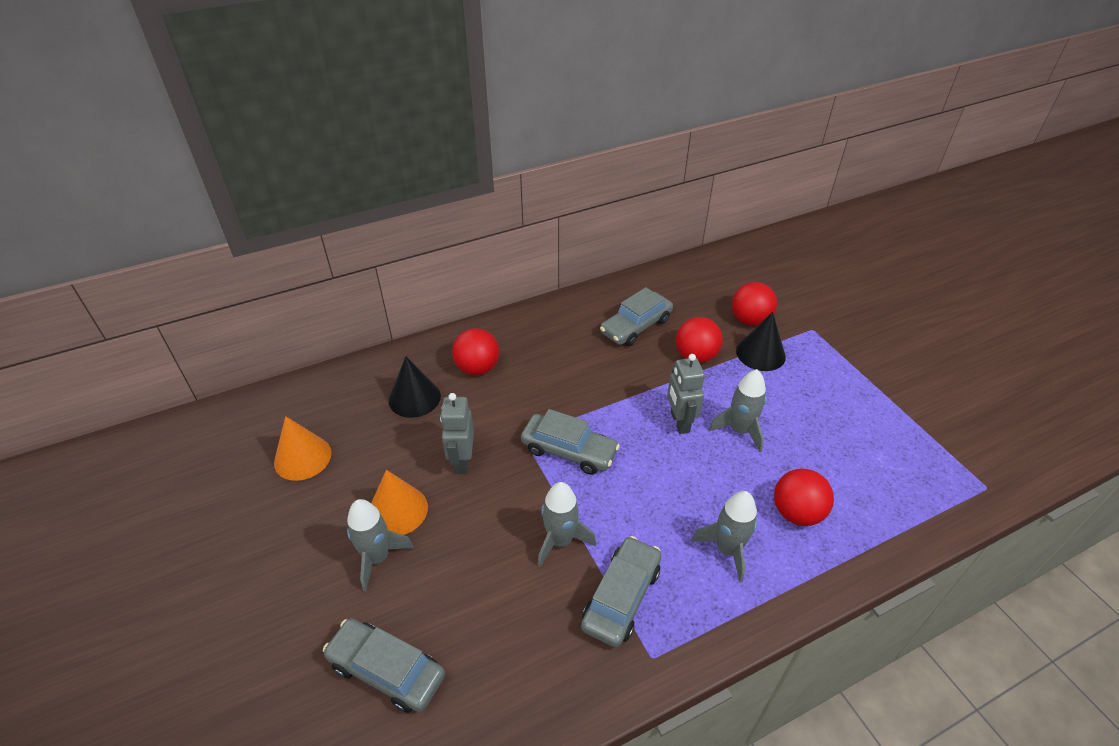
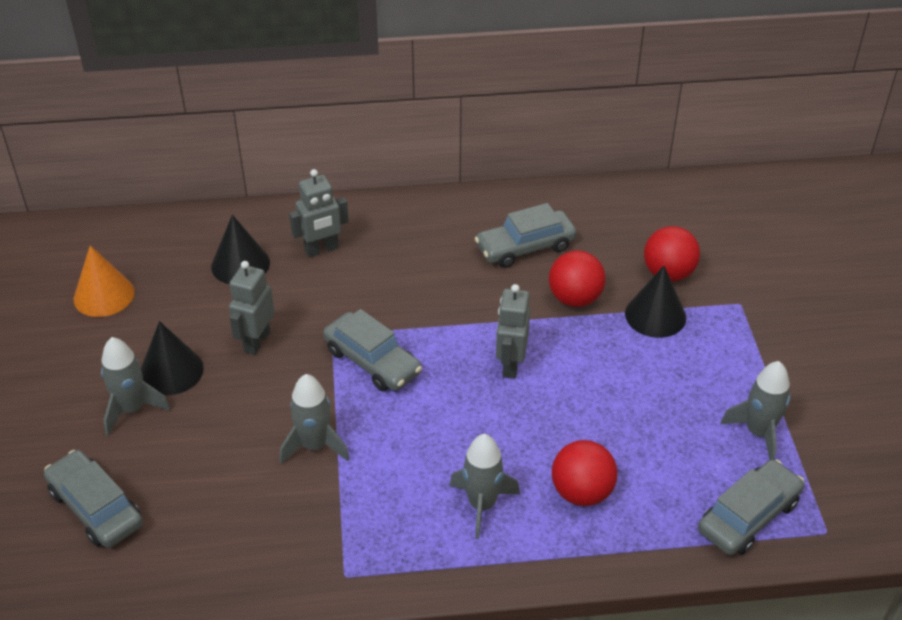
camera: 20 degrees right, 0 degrees up
orange cone [371,470,428,535] -> black cone [141,321,204,395]
red ball [452,328,499,375] -> grey robot [289,169,349,257]
grey car [581,536,661,647] -> grey car moved to [698,460,804,555]
grey rocket [709,369,766,452] -> grey rocket moved to [720,361,790,460]

